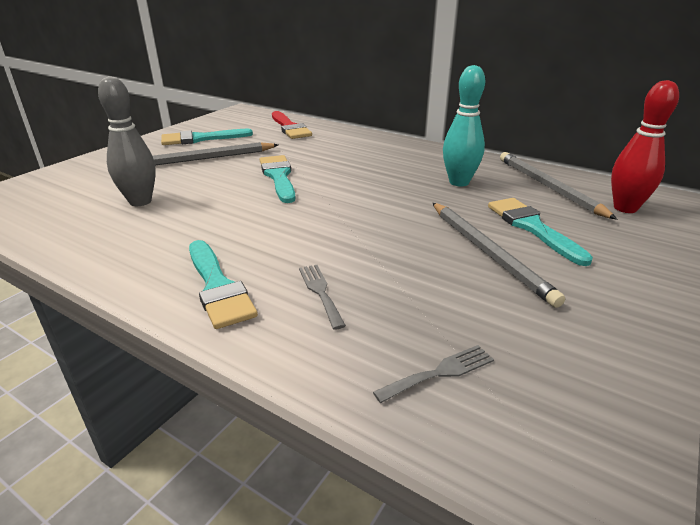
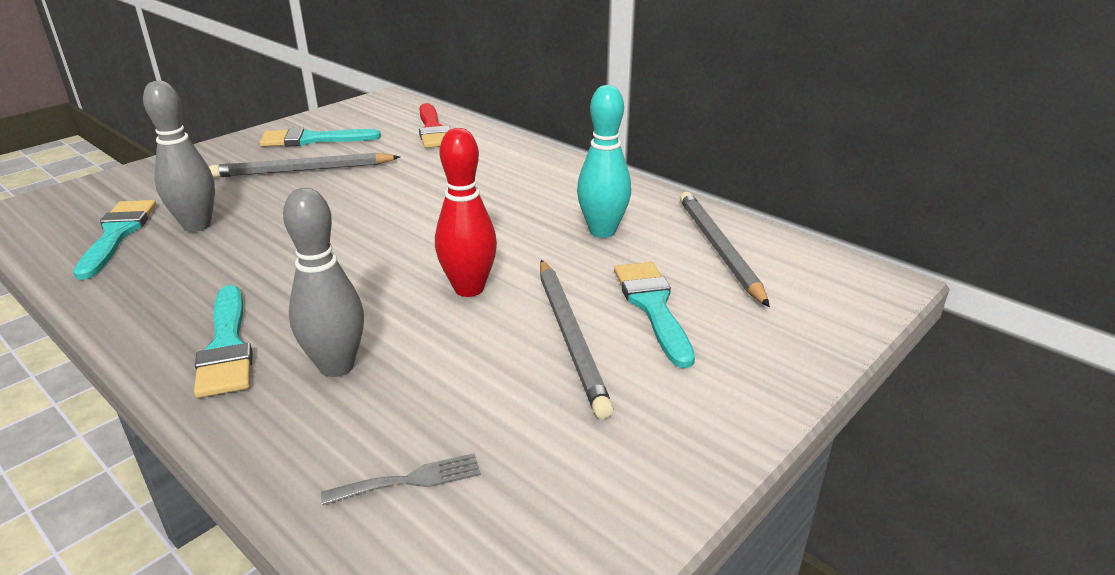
camera: 10 degrees right, 0 degrees up
turquoise brush [260,155,295,203] -> turquoise brush moved to [73,200,156,280]
grey fork [299,265,346,330] -> grey bowling pin [283,188,364,377]
red bowling pin [611,80,679,213] -> red bowling pin moved to [435,128,497,297]

